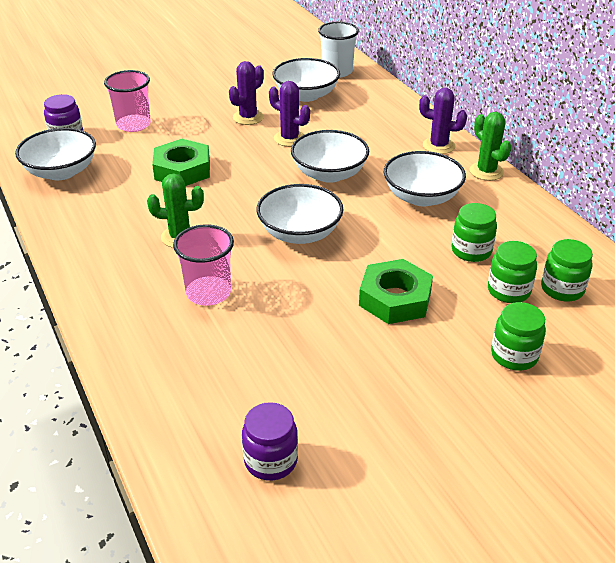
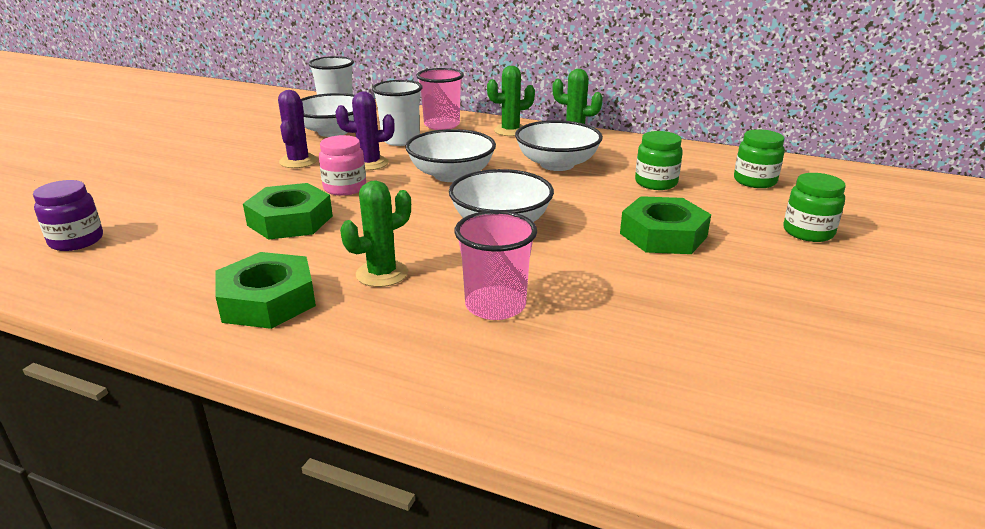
camera: 40 degrees left, 10 degrees down
white bowl [15,128,96,180] -> none
pink cup [104,70,151,132] -> pink cup moved to [416,68,464,130]
purple jar [242,402,298,481] -> none
purple cactus [419,88,467,154] -> green cactus [487,66,535,136]
green jar [488,241,537,303] -> none
none -> green nut [215,252,316,329]
none -> pink jar [319,135,366,196]
none -> white cup [372,80,422,146]

